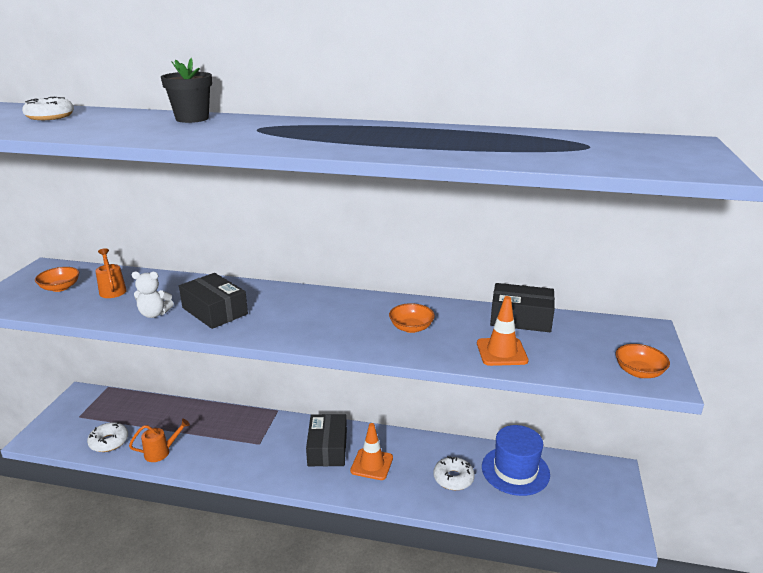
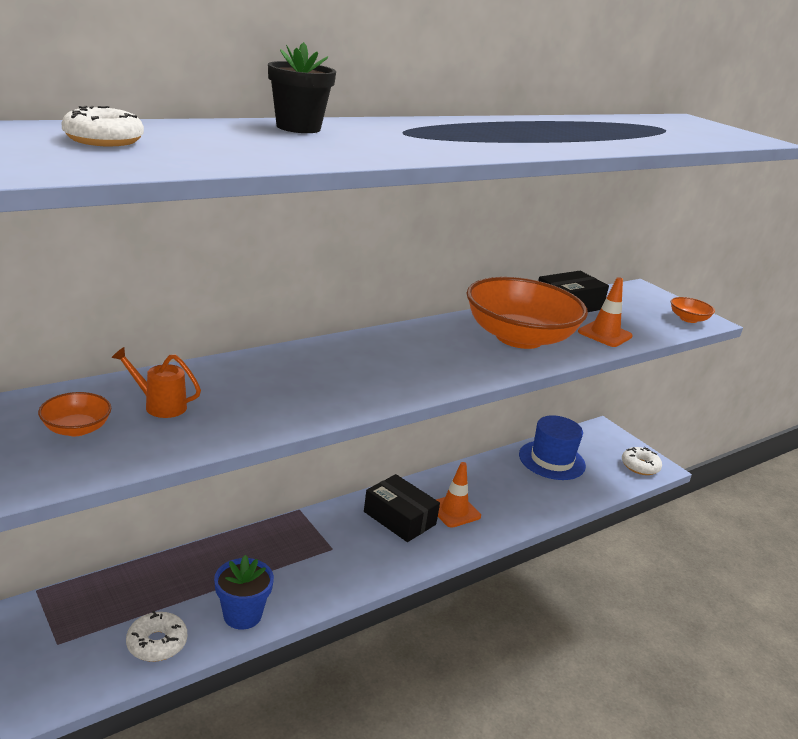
camera: 50 degrees left, 0 degrees up
orange watering can [129,419,190,462] -> blue flower pot [214,555,274,630]
white teddy bear [132,271,174,318] -> none
black box [179,273,248,329] -> none
orange bowl [389,303,435,333] -> orange bowl [467,277,588,349], size x2.46
white donut [433,456,475,490] -> white donut moved to [622,447,662,475]

